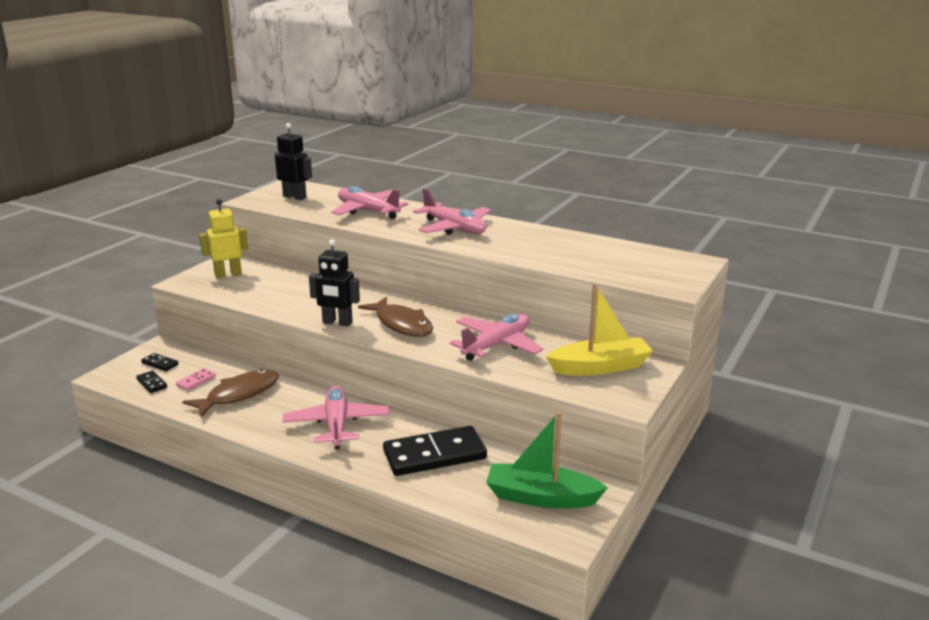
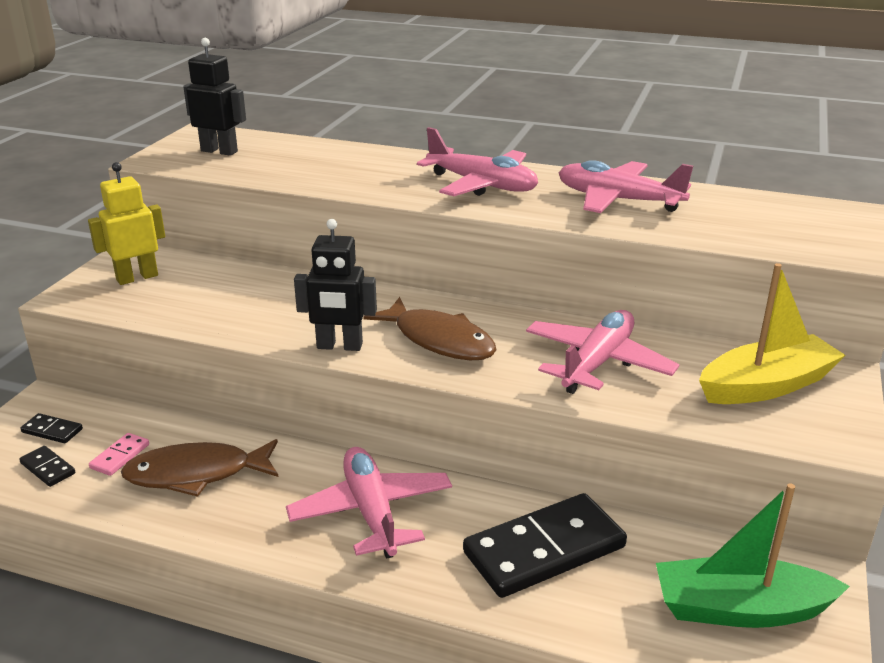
camera: 10 degrees left, 5 degrees up
brown fish [182,370,279,418] -> brown fish turned 135 degrees counterclockwise [121,439,278,497]
pink plane [331,186,409,219] -> pink plane moved to [559,160,693,213]

